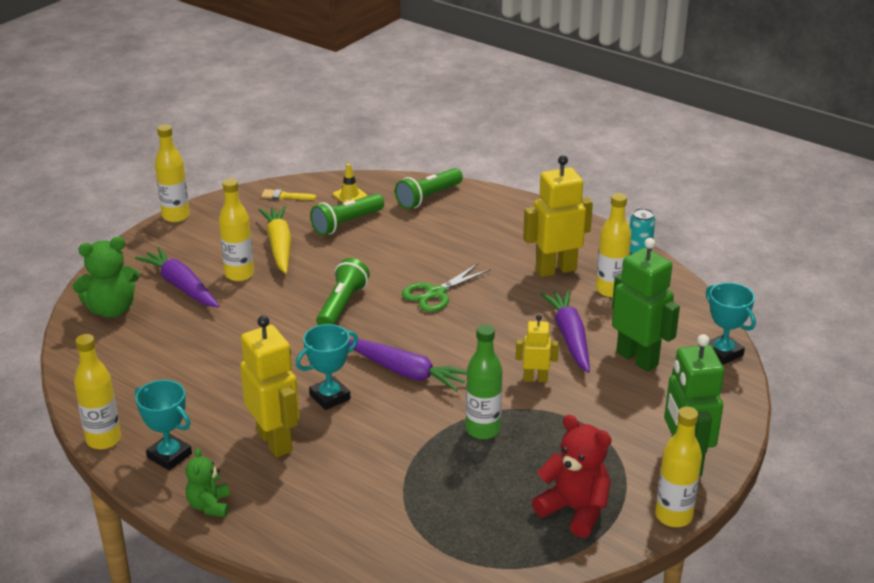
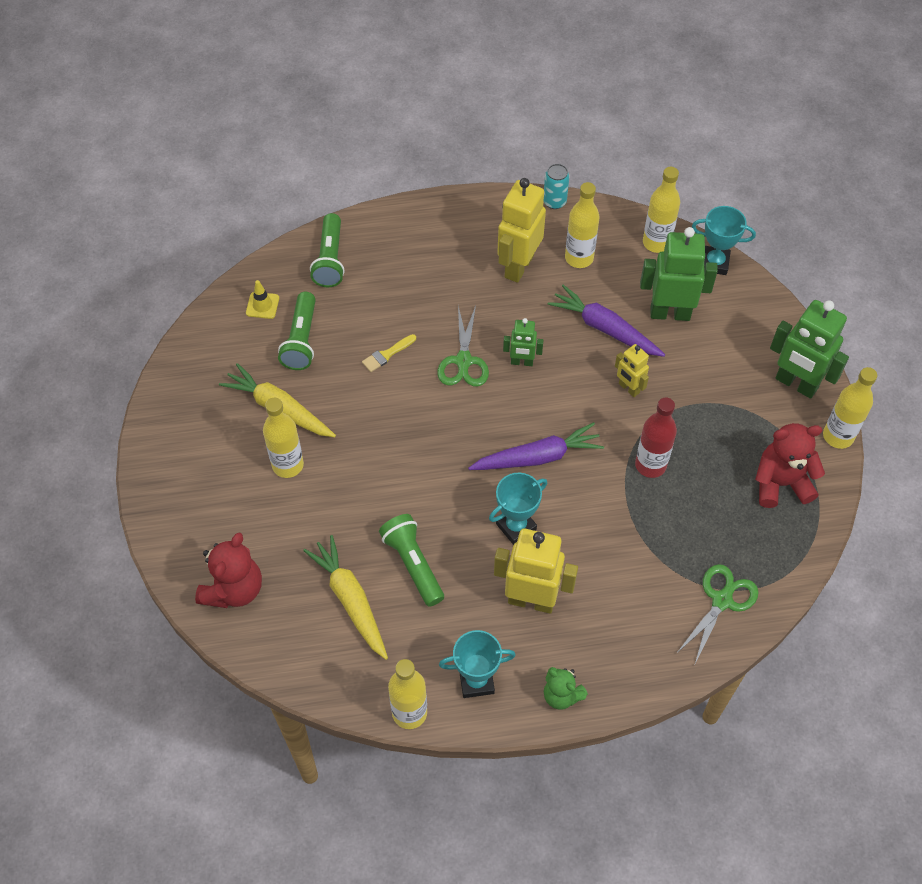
camera: 45 degrees left, 25 degrees up
green teddy bear [73,237,139,318] -> red teddy bear [195,532,262,608]
purple carrot [135,247,219,307] -> none
yellow bottle [155,124,190,222] -> yellow bottle moved to [643,167,680,253]
yellow brush [261,189,317,200] -> yellow brush moved to [362,334,416,372]
turquoise trophy [296,324,358,410] -> turquoise trophy turned 45 degrees clockwise [489,473,547,545]
green flashlight [317,258,370,325] -> green flashlight moved to [379,514,444,607]
green bottle [466,324,503,439] -> red bottle [635,397,677,478]
yellow robot [516,315,559,382] -> yellow robot turned 90 degrees counterclockwise [615,344,649,397]
none -> yellow carrot [303,535,388,660]
none -> green robot [503,318,544,366]
none -> green scissors [676,564,759,663]

